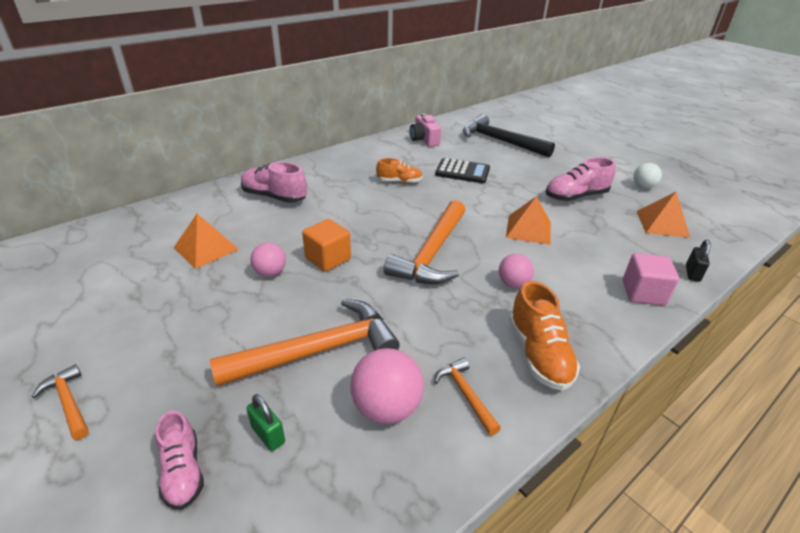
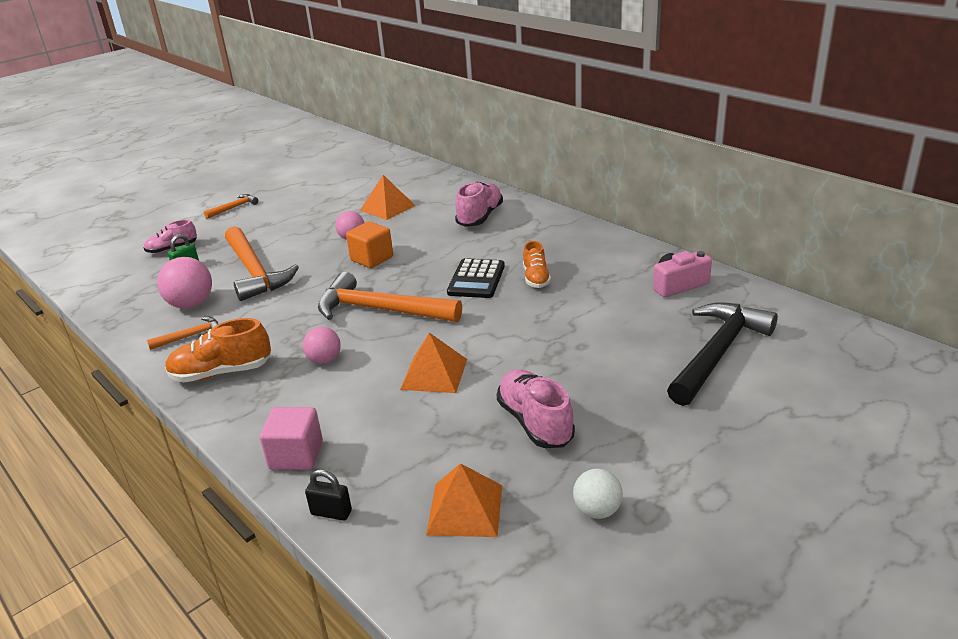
camera: 90 degrees right, 5 degrees down
black calculator [435,158,490,183] -> black calculator moved to [447,258,505,298]

